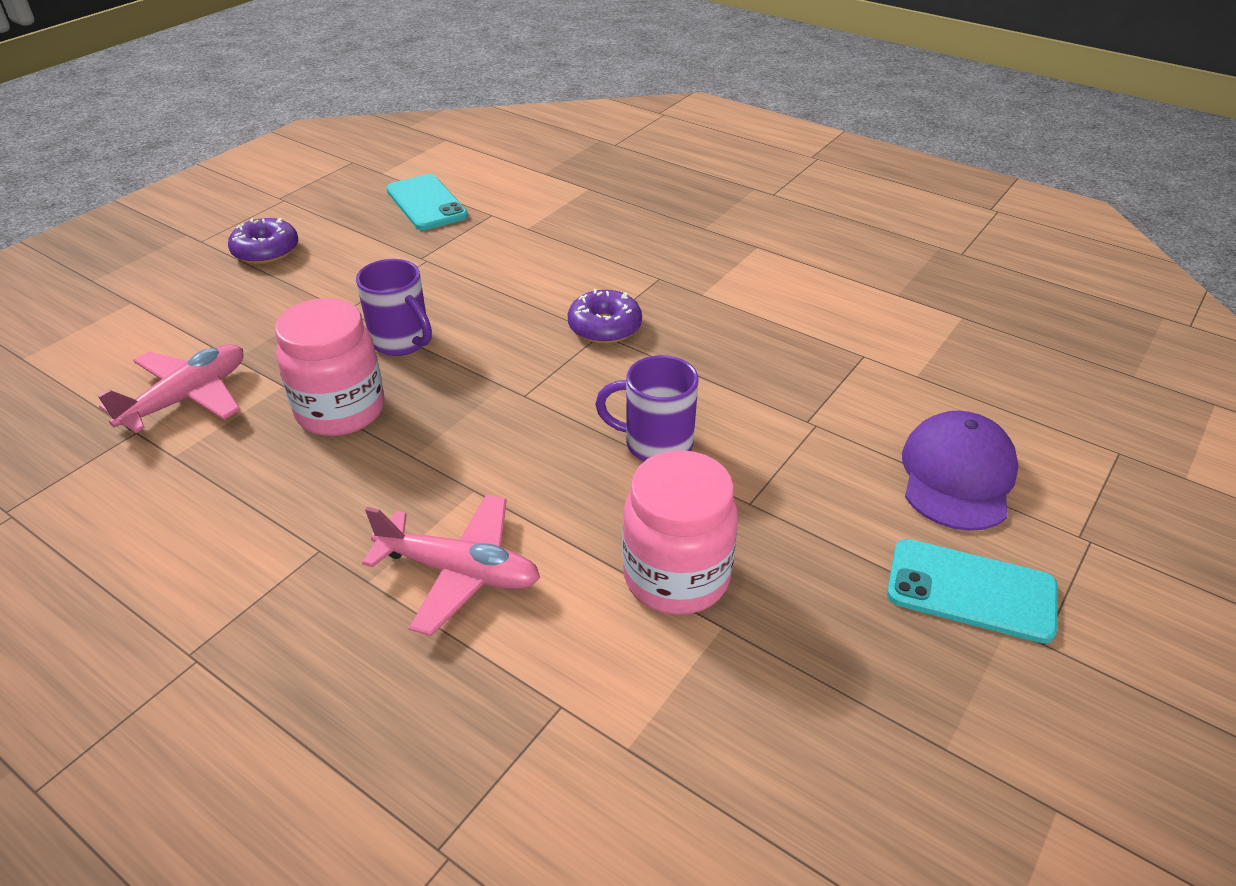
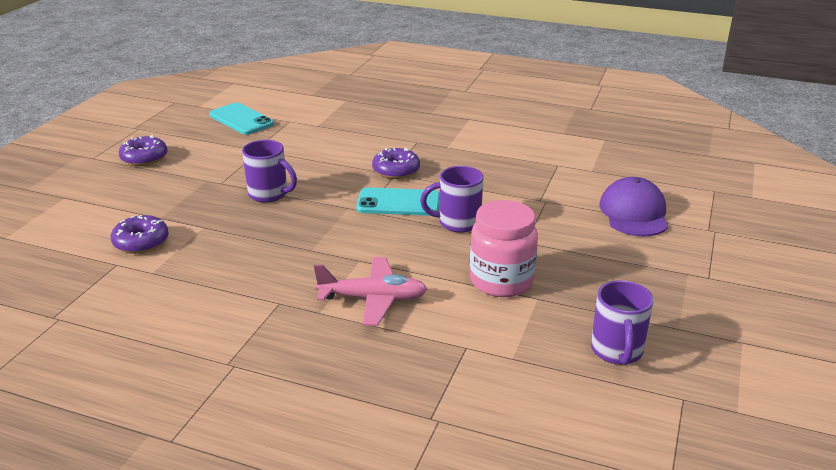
camera: 15 degrees left, 10 degrees down
pink plane [97,344,244,433] -> purple donut [111,215,169,254]
pink jar [275,298,385,436] -> none
turquoise phone [887,539,1058,643] -> turquoise phone moved to [356,188,440,216]
none -> purple mug [591,280,653,365]

